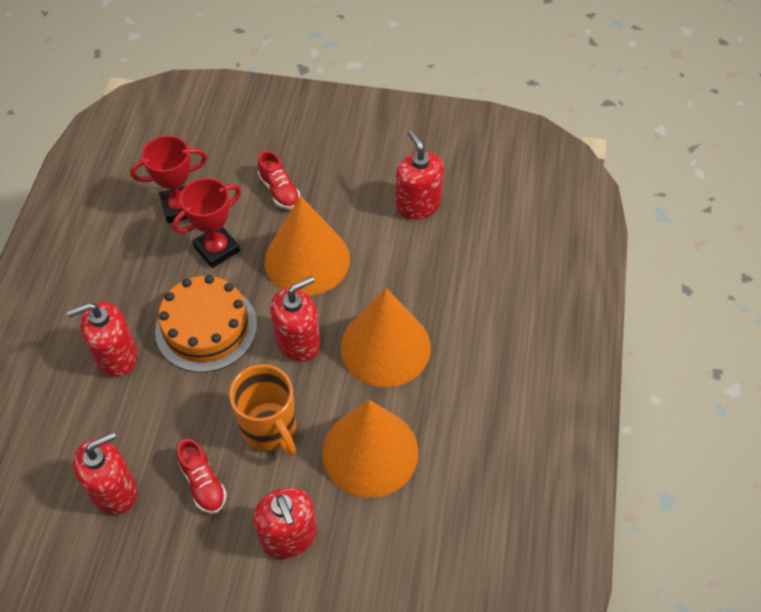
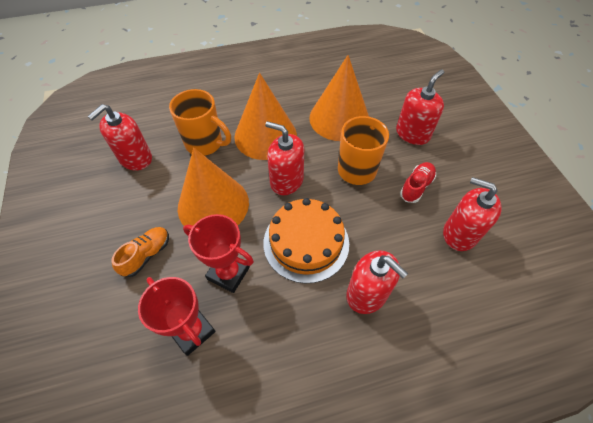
camera: 115 degrees left, 0 degrees up
red shoe [258,151,300,209] -> orange shoe [111,227,169,277]
none -> orange mug [169,89,231,156]

